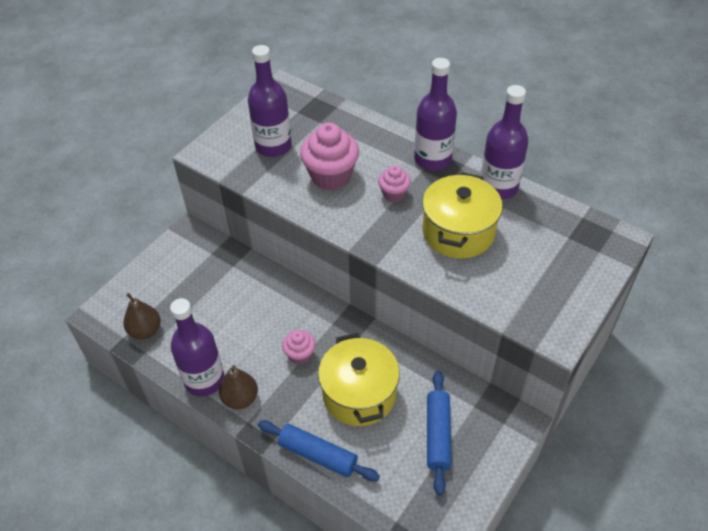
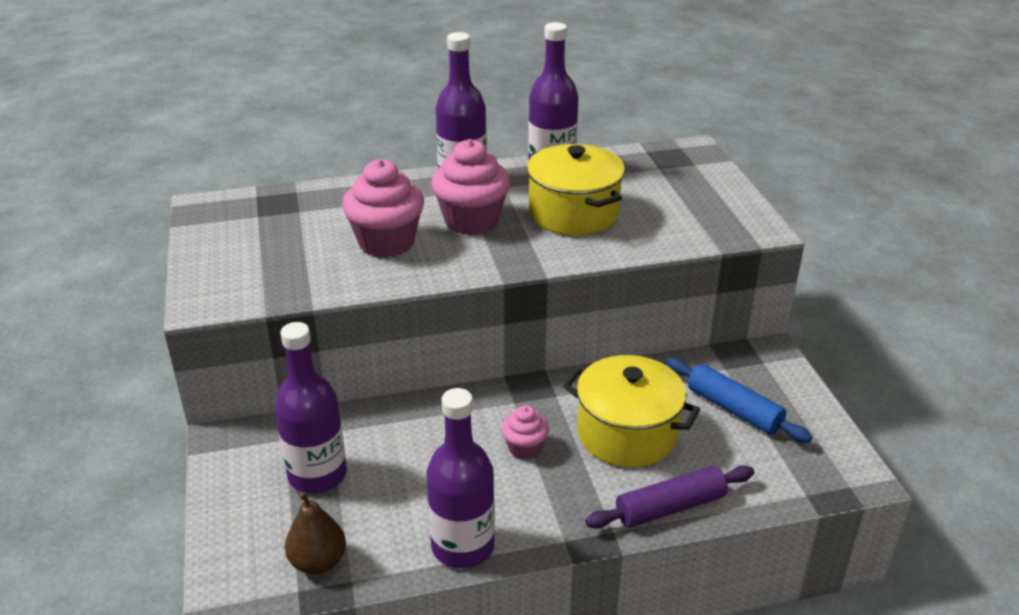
camera: 50 degrees left, 15 degrees down
brown pear [219,365,258,409] -> none
purple bottle [248,45,292,157] -> purple bottle moved to [275,322,347,494]
blue rolling pin [258,420,380,481] -> purple rolling pin [585,465,754,529]
pink cupcake [378,166,411,202] -> pink cupcake [431,139,510,235], size x1.83

